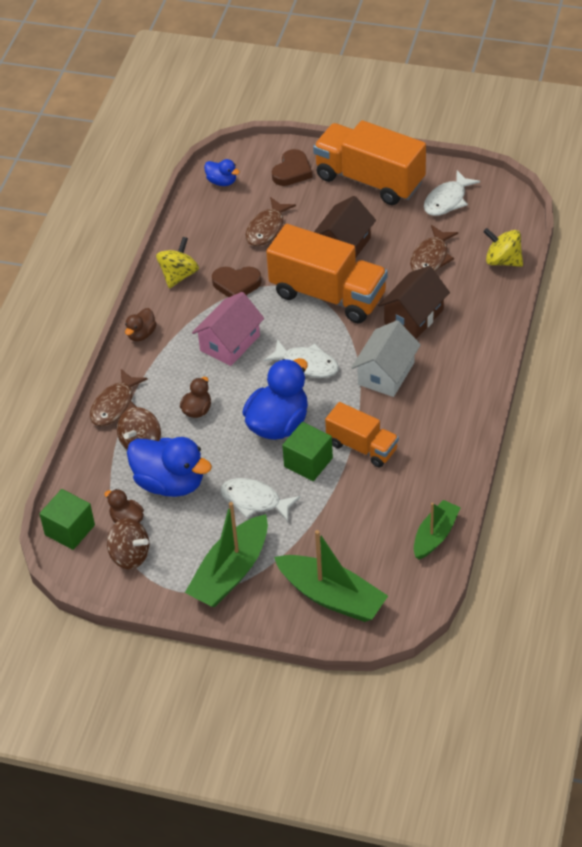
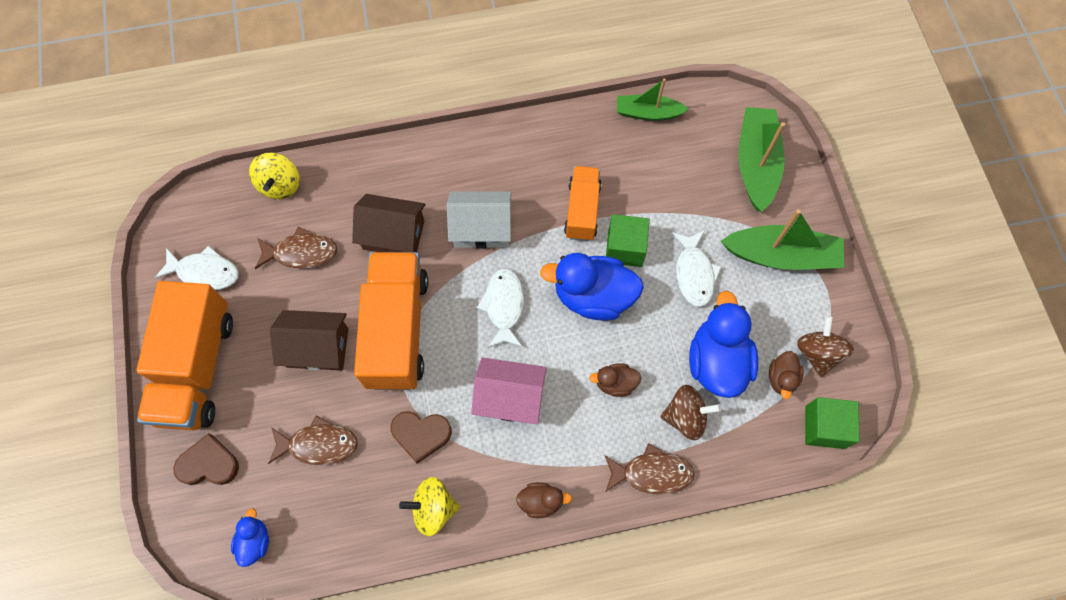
camera: 120 degrees left, 20 degrees up
brown heart [212,267,262,297] -> brown heart turned 120 degrees clockwise [390,411,452,464]

